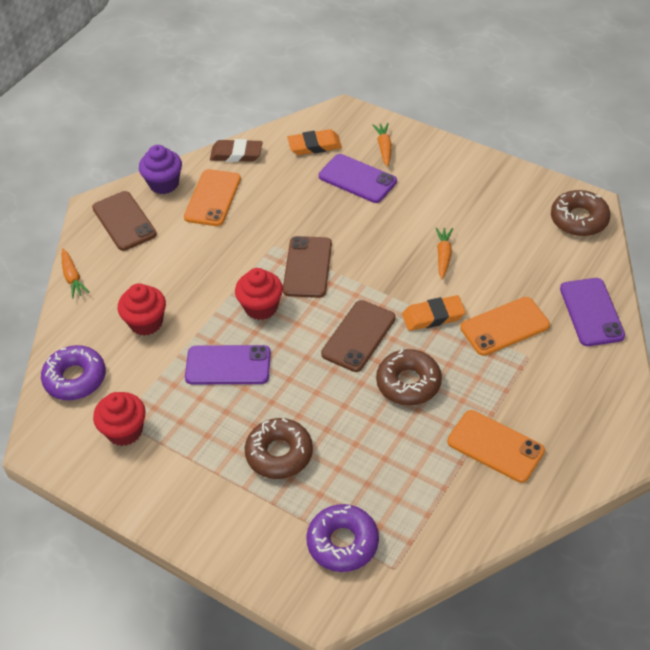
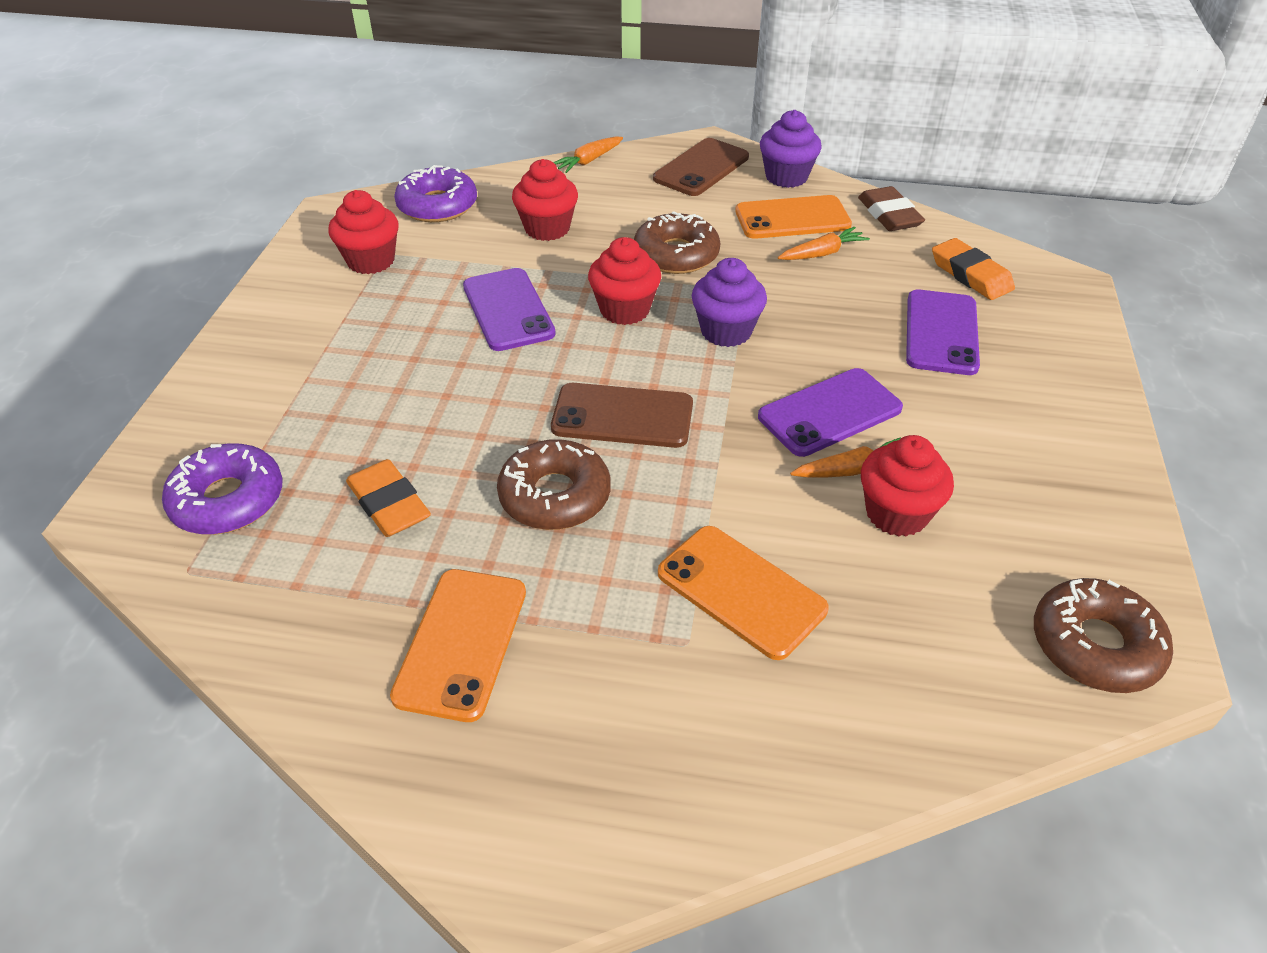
camera: 65 degrees right, 5 degrees down
brown donut [245,418,313,479] -> brown donut moved to [634,211,720,274]
brown phone [283,236,332,298] -> purple cupcake [692,258,767,347]
orange carrot [373,123,392,167] -> orange carrot moved to [778,226,870,260]
orange eraser [402,295,466,331] -> orange eraser moved to [346,459,431,537]
purple phone [560,278,625,346] -> purple phone moved to [758,368,903,457]
none -> red cupcake [861,435,954,537]

